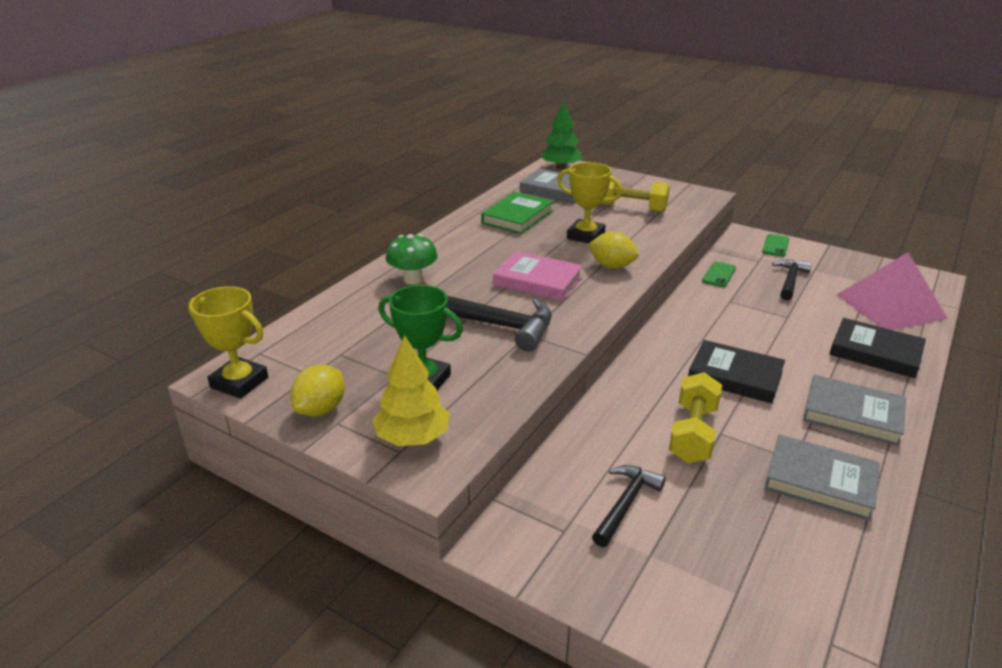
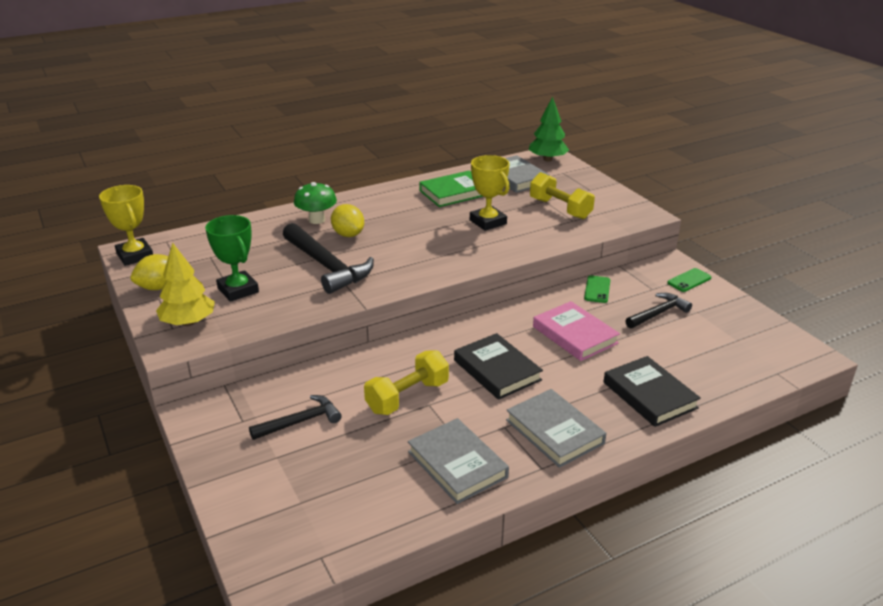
camera: 30 degrees right, 0 degrees up
pink book [493,251,583,301] -> pink book moved to [533,301,620,361]
yellow lemon [588,232,639,269] -> yellow lemon moved to [331,204,364,237]
green phone [702,261,736,287] -> green phone turned 45 degrees counterclockwise [584,275,610,303]
pink pyramid [836,252,948,330] -> none

